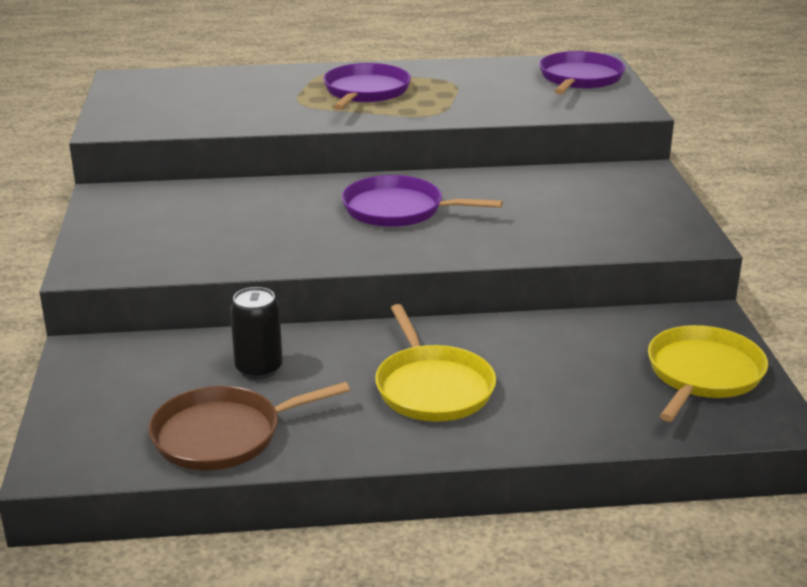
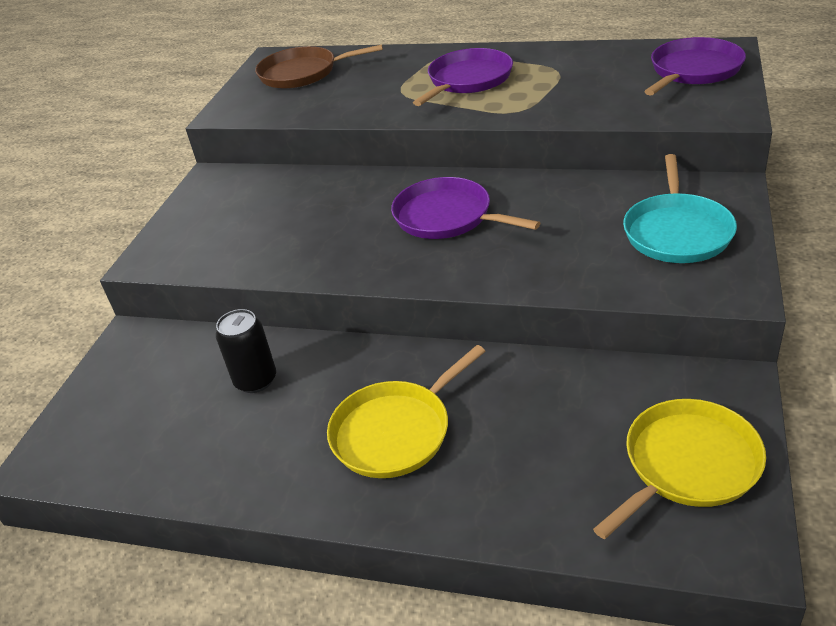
camera: 25 degrees right, 10 degrees up
brown pan [148,382,350,470] -> brown pan moved to [255,44,383,89]
yellow pan [375,304,496,421] -> yellow pan turned 45 degrees clockwise [327,345,485,478]
none -> turquoise pan [623,154,737,263]

